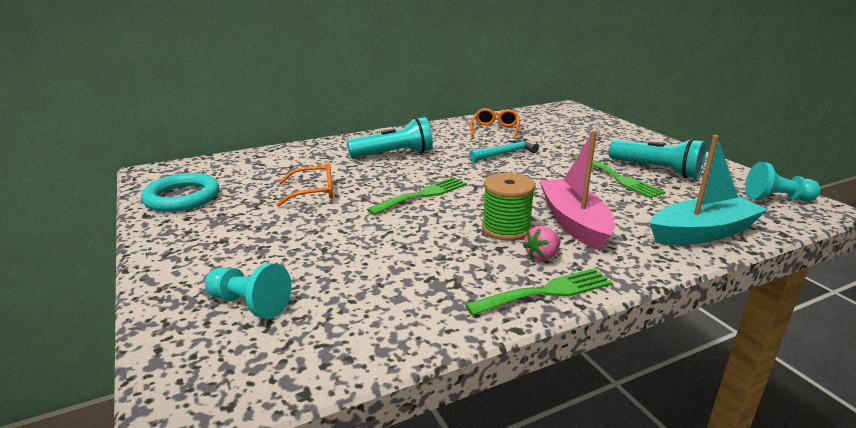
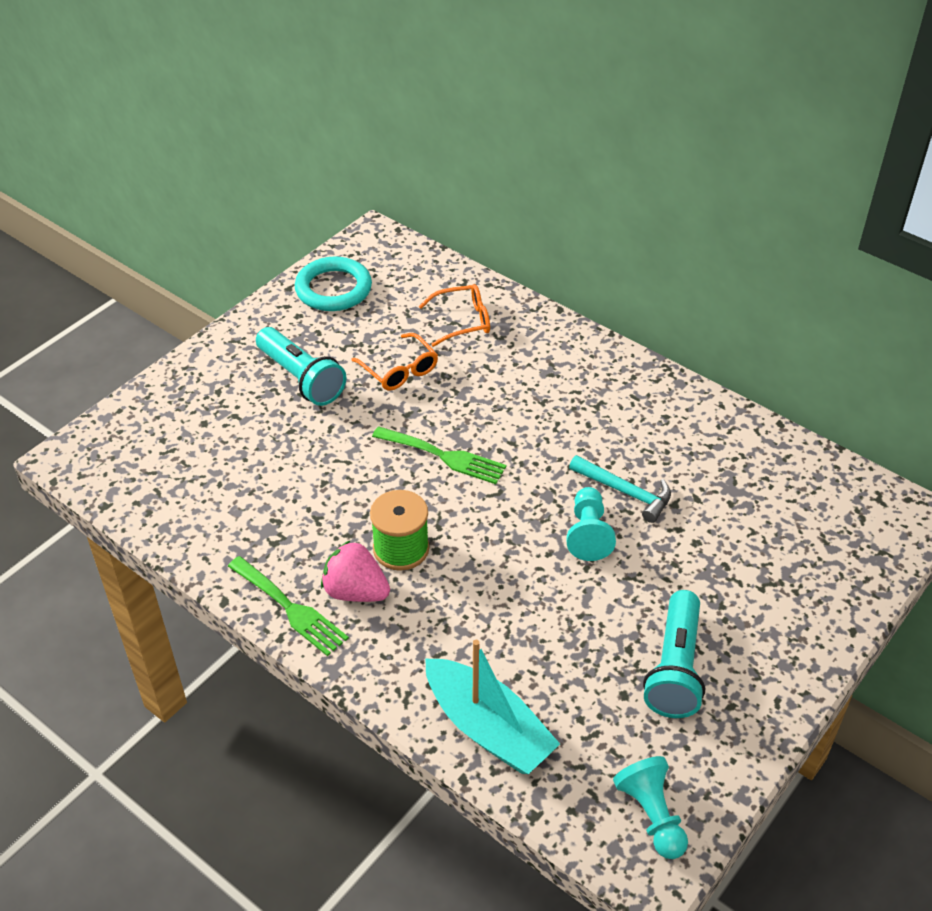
camera: 65 degrees right, 20 degrees up
turquoise pawn [205,263,292,319] -> turquoise pawn moved to [567,487,616,561]
turquoise flashlight [347,117,433,158] -> turquoise flashlight moved to [256,327,346,406]
orange glasses [470,108,520,138] -> orange glasses moved to [419,284,490,347]
pink strawberry [523,226,561,261] -> pink strawberry [321,541,390,602], size x1.57
pink boat [540,131,615,251] -> none
green fork [573,156,665,198] -> none

